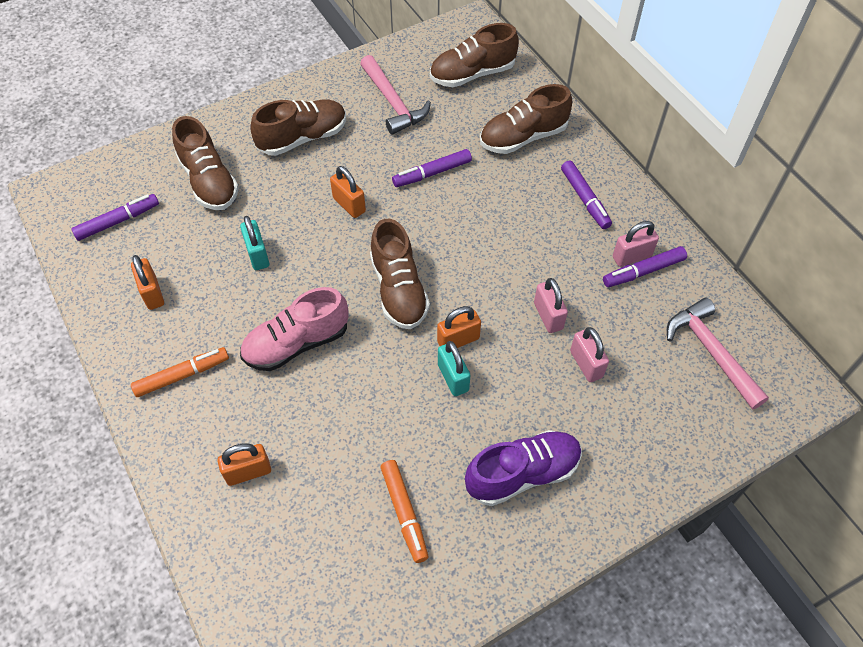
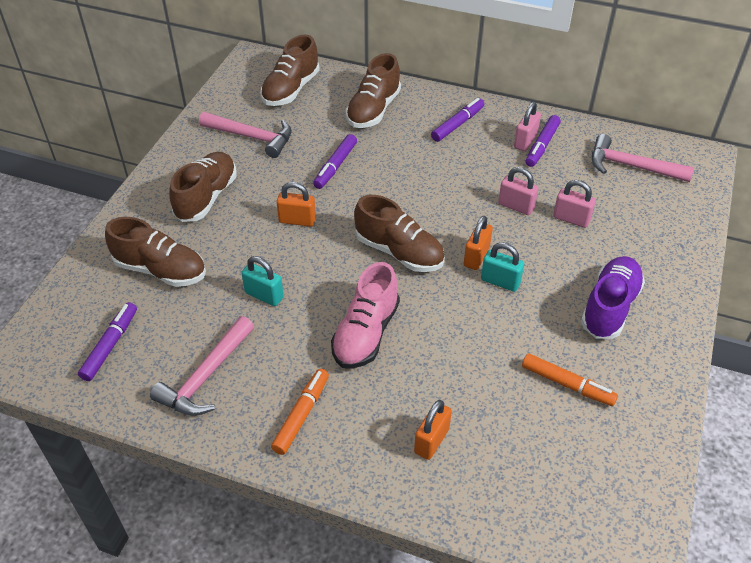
camera: 40 degrees left, 10 degrees down
orange padlock [131,255,164,310] -> pink hammer [150,316,254,416]
purple marker [561,161,612,229] -> purple marker turned 75 degrees counterclockwise [431,98,484,142]

